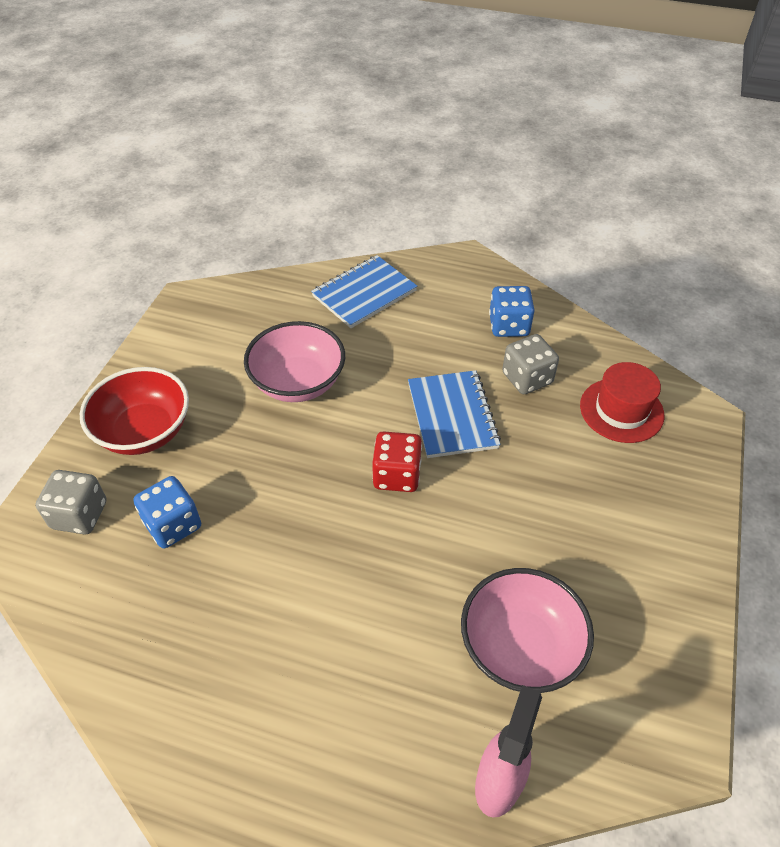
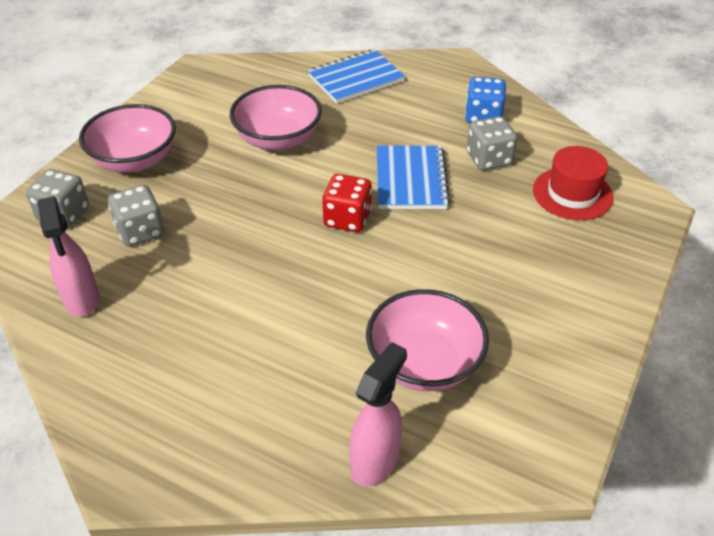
camera: 10 degrees right, 5 degrees down
red bowl [80,367,189,455] -> pink bowl [79,104,176,173]
blue dice [133,476,201,548] -> grey dice [108,185,164,247]
none -> pink spray bottle [37,196,99,317]

